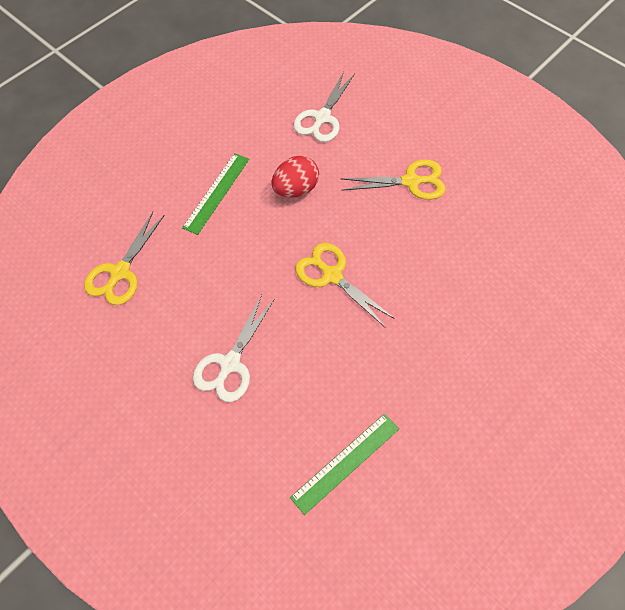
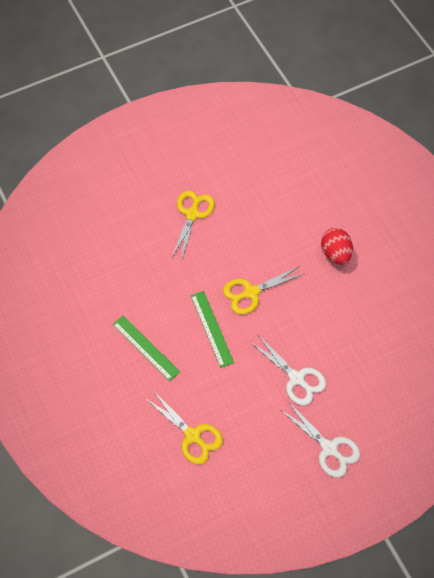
camera: 70 degrees left, 0 degrees up
red egg [272,156,319,198] -> red egg moved to [321,228,353,265]
green ruler [290,414,399,515] -> green ruler moved to [191,291,234,368]
white scissors [293,72,355,142] -> white scissors moved to [281,402,360,477]

